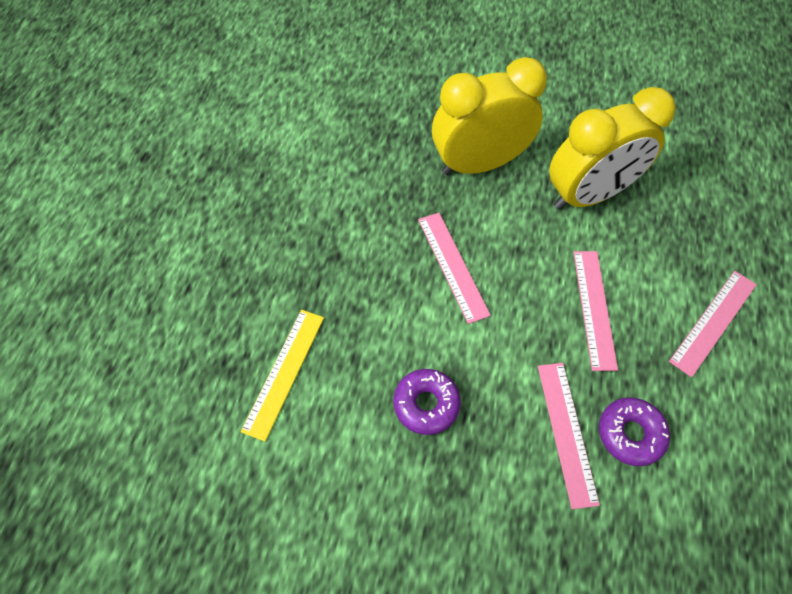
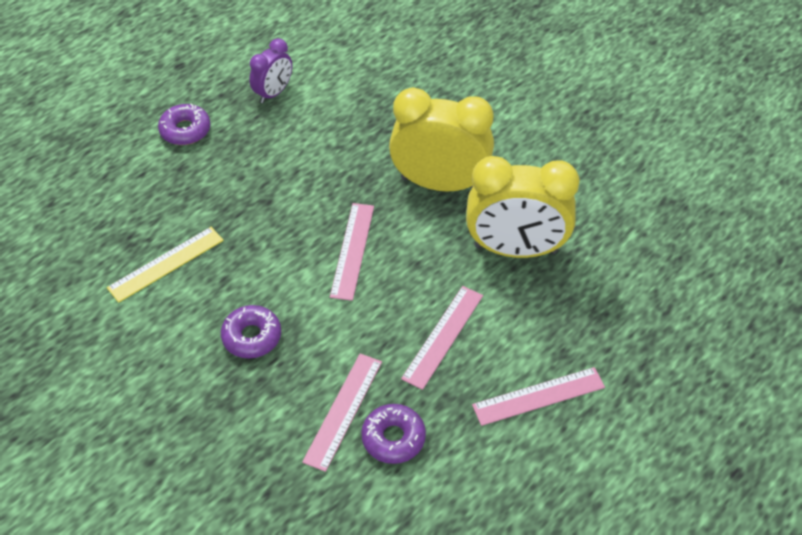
camera: 30 degrees right, 10 degrees down
none -> purple donut [158,103,211,145]
none -> purple clock [249,38,292,103]

